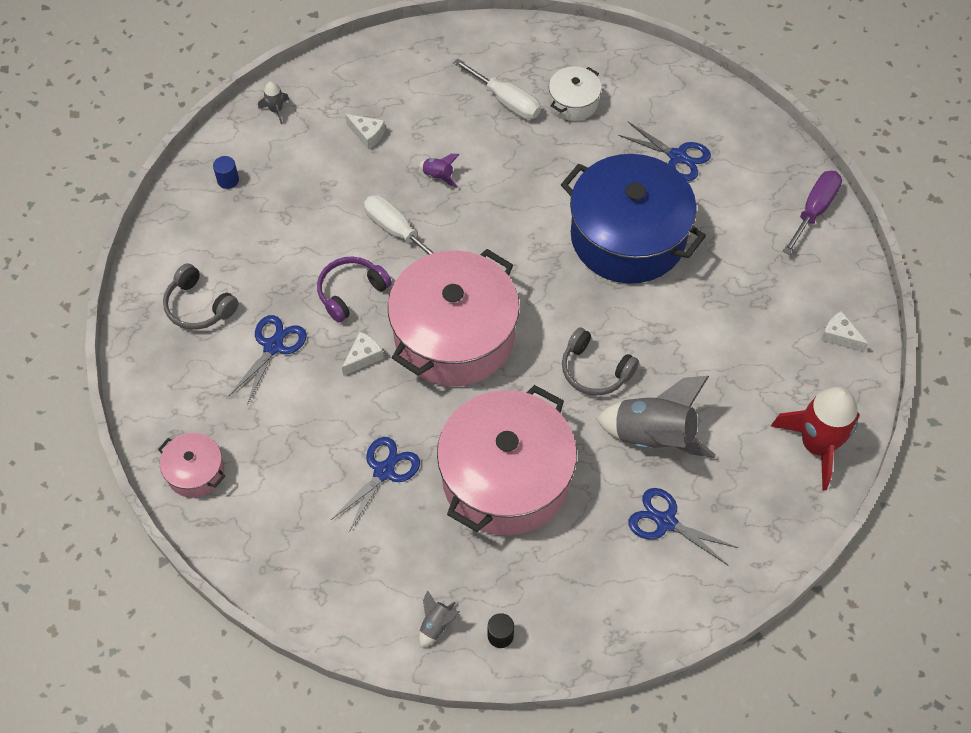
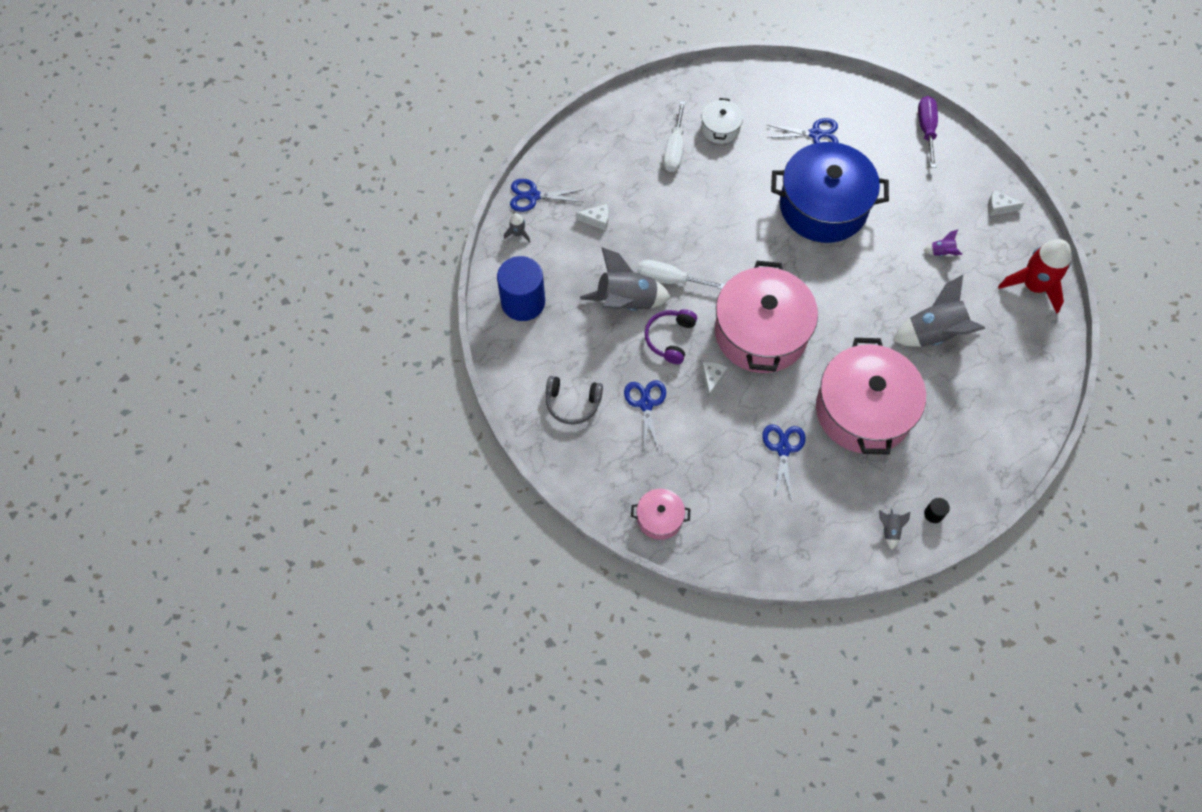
camera: 30 degrees left, 5 degrees up
blue cylinder [213,156,239,189] -> blue cylinder [497,256,545,321], size x2.48
purple rocket [419,154,460,188] -> purple rocket moved to [923,230,962,256]
white screwdriver [453,59,541,119] -> white screwdriver turned 90 degrees clockwise [663,101,686,172]
grey headphones [562,327,639,396] -> none
blue scissors [628,488,738,566] -> blue scissors moved to [510,179,584,212]
none -> grey rocket [580,247,671,311]

